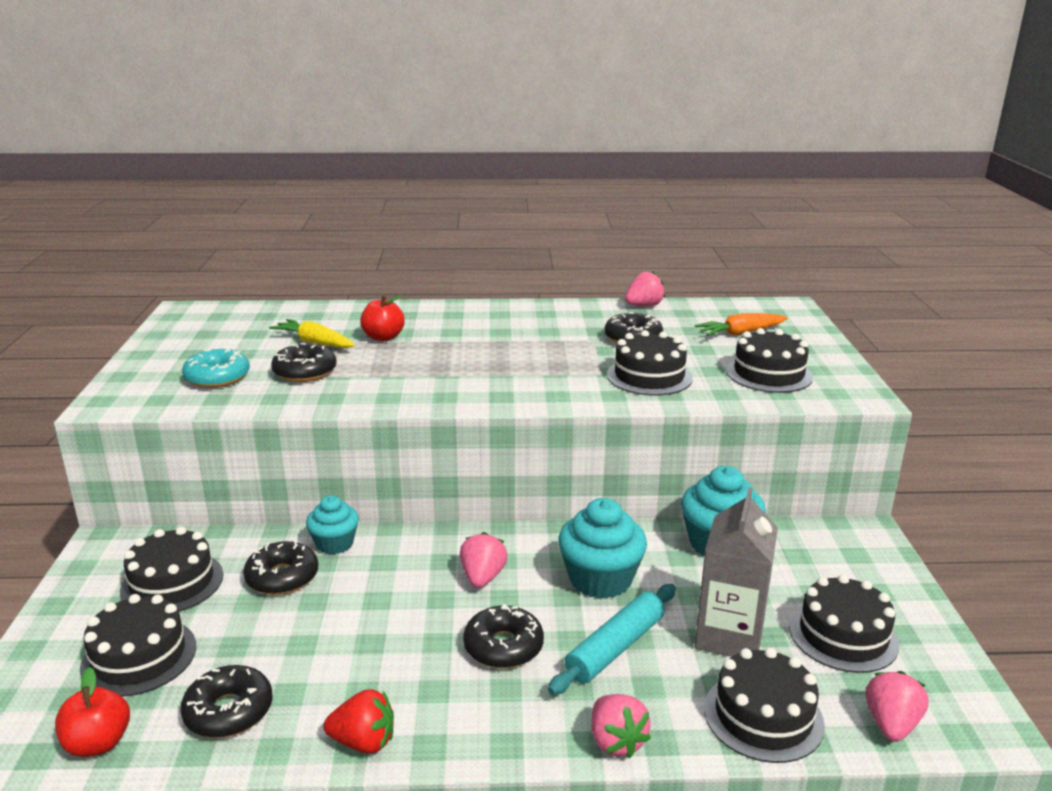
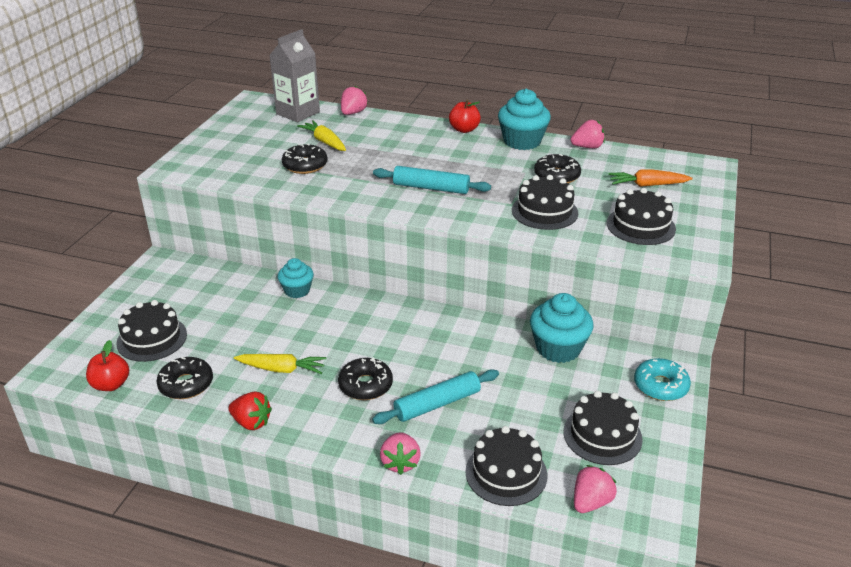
camera: 20 degrees right, 10 degrees up
black cake [120,527,224,612] -> none
turquoise donut [182,349,250,388] -> turquoise donut moved to [634,358,691,401]
black donut [243,541,318,595] -> none
red apple [360,295,405,341] -> red apple moved to [449,100,481,133]
pink strawberry [460,532,508,588] -> pink strawberry moved to [341,86,368,115]
turquoise cupcake [558,498,647,599] -> turquoise cupcake moved to [498,89,551,150]
grey carton [695,487,778,657] -> grey carton moved to [269,29,320,122]
none -> yellow carrot [234,354,327,374]
none -> turquoise rolling pin [373,166,491,194]

